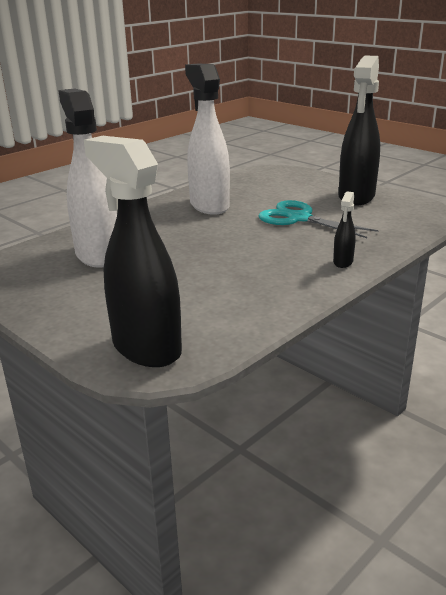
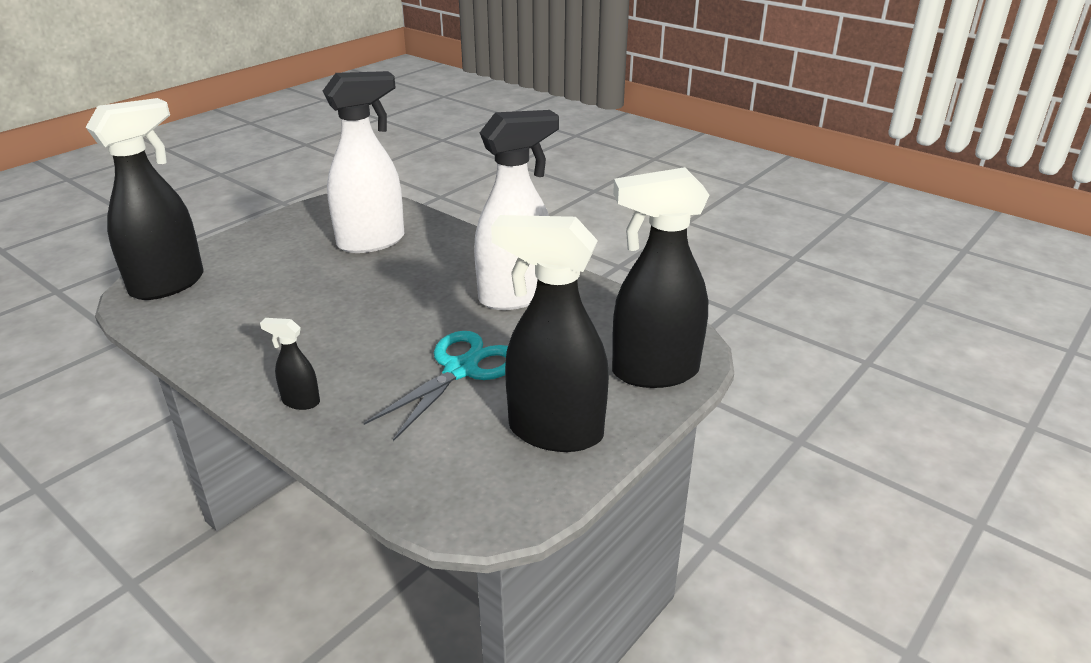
camera: 85 degrees right, 5 degrees up
none -> black spray bottle [612,167,709,388]

